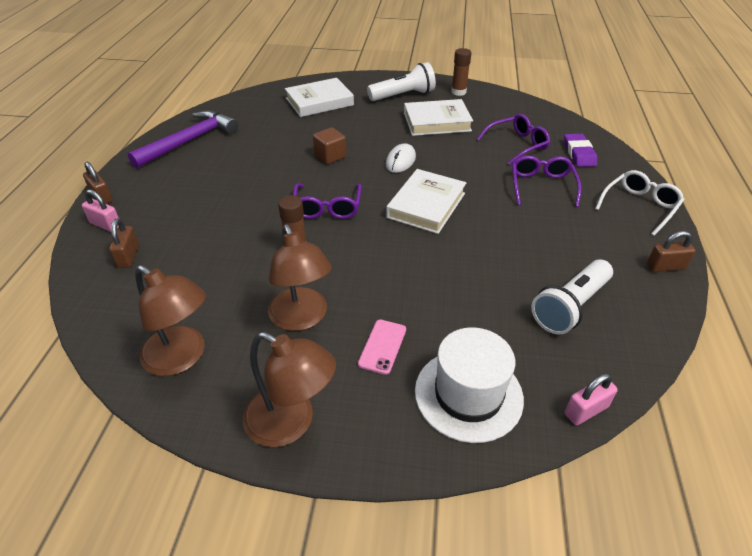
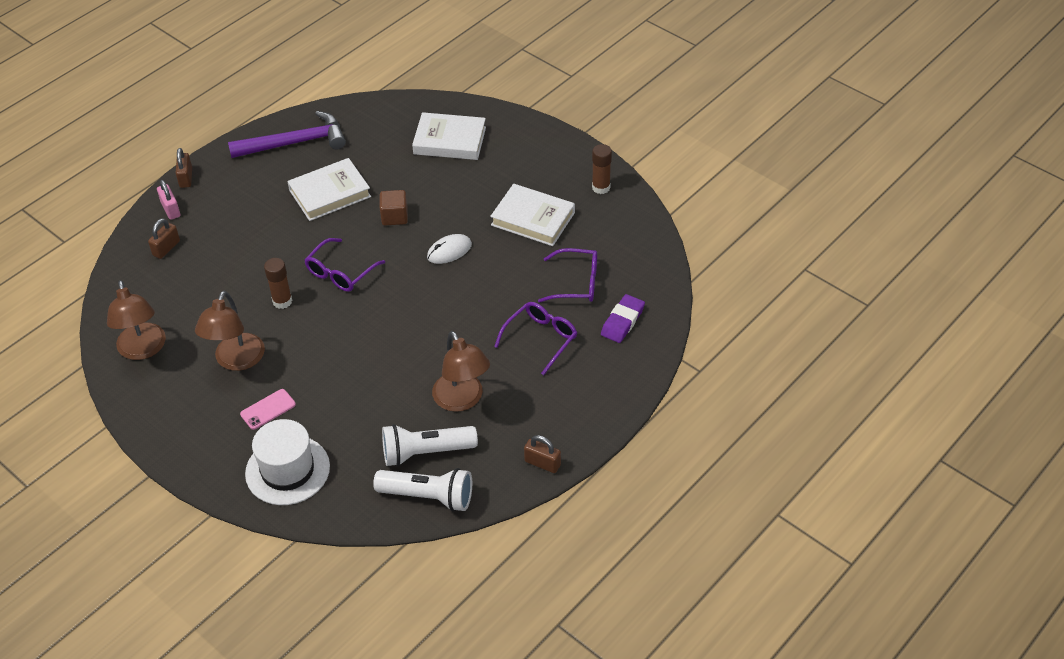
camera: 35 degrees right, 5 degrees up
brown lamp [243,332,336,447] -> brown lamp moved to [432,331,490,412]
white flashlight [367,62,436,101] -> white flashlight moved to [373,468,472,512]
white book [386,169,467,234] -> white book moved to [287,158,371,221]
pink padlock [565,373,618,425] -> none
white glasses [595,170,684,236] -> none

